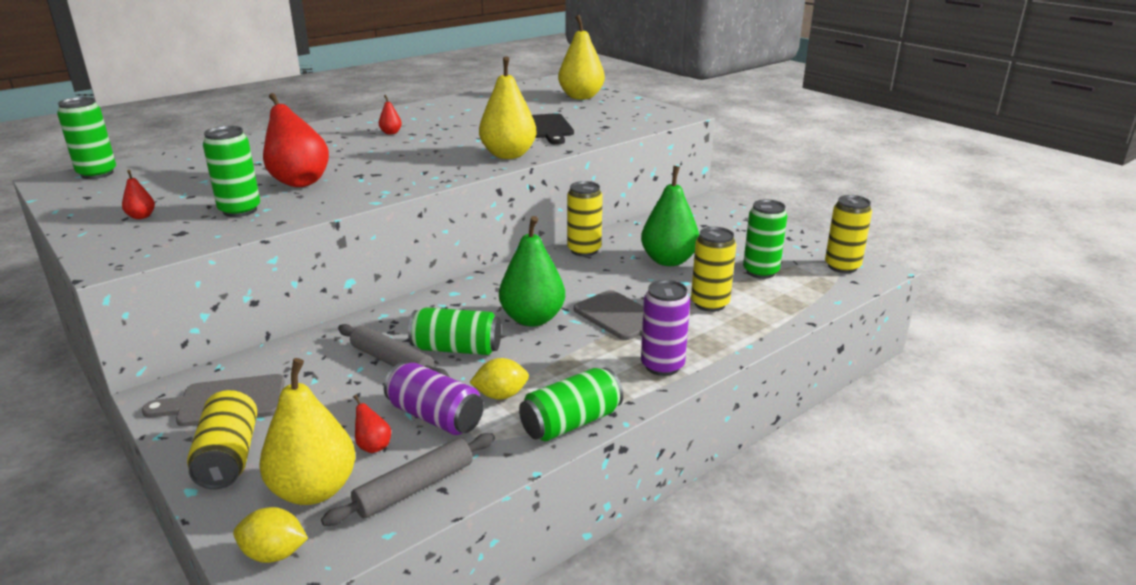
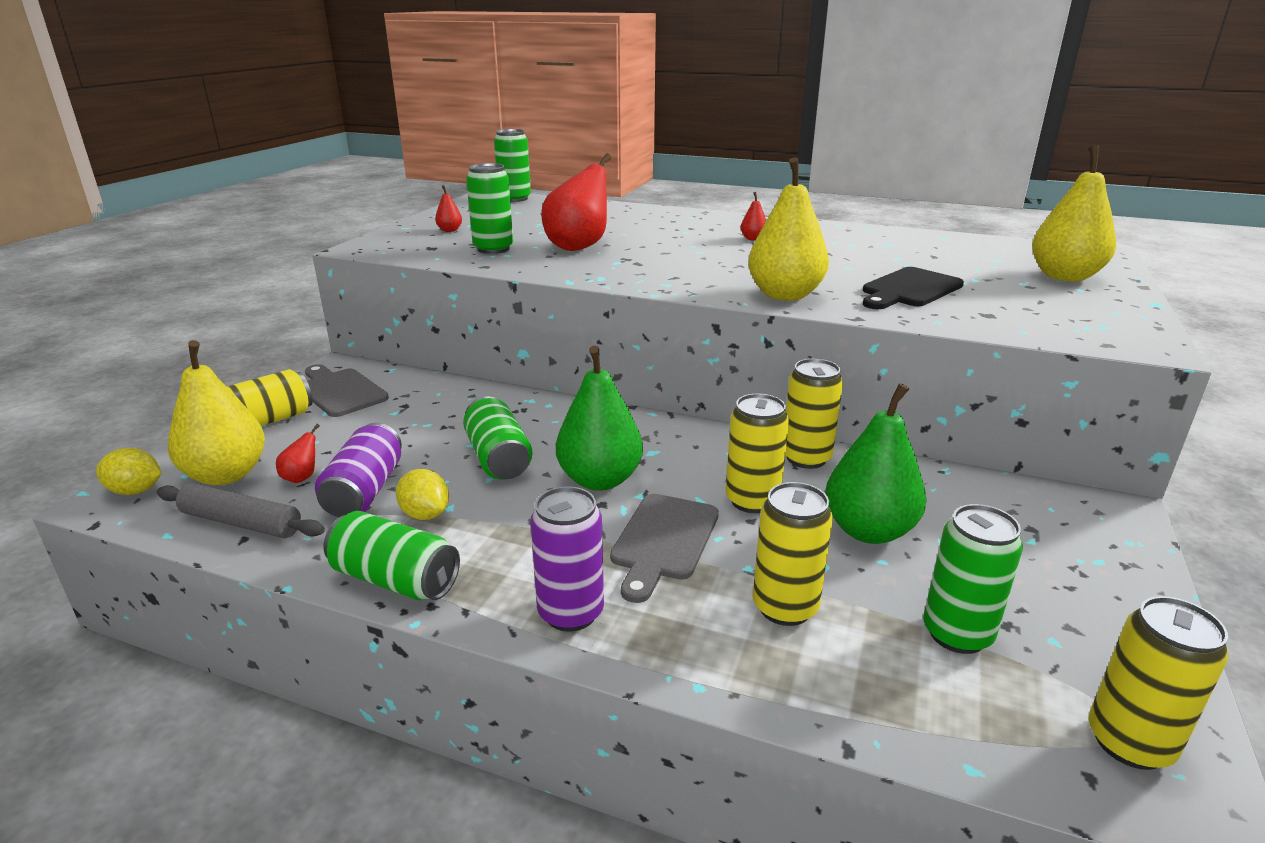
camera: 60 degrees right, 0 degrees up
yellow lemon [233,507,308,563] -> yellow lemon turned 60 degrees counterclockwise [96,448,162,495]
grey rolling pin [338,324,450,377] -> none
none -> yellow can [726,394,789,513]

